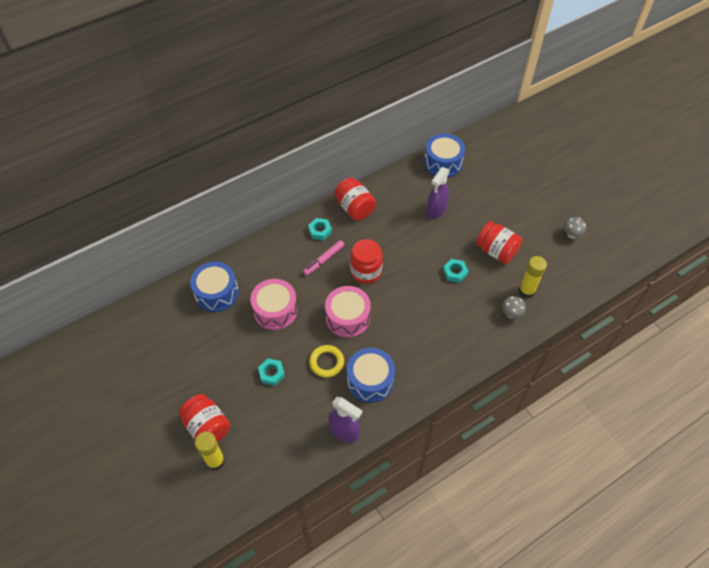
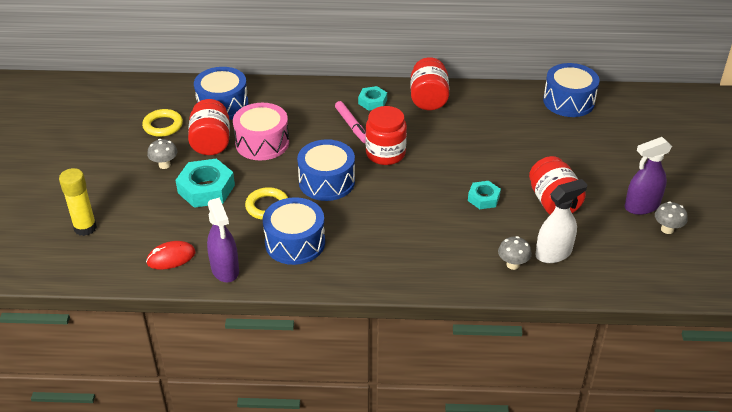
camera: 35 degrees right, 15 degrees down
red jar [179,394,230,442] -> red jar moved to [188,99,230,155]
turquoise nut [258,358,285,386] -> turquoise nut [176,158,235,208], size x1.72
pink marker [303,240,344,276] -> pink marker turned 105 degrees counterclockwise [335,101,366,143]
pink drum [325,286,371,338] -> blue drum [297,139,355,201]
purple spray bottle [427,167,450,219] -> purple spray bottle moved to [625,137,672,215]
yellow glue stick [519,256,547,298] -> white spray bottle [535,179,588,263]
none -> yellow ring [142,109,183,137]
none -> red mouse [146,241,195,270]
none -> grey mushroom [147,139,177,169]

